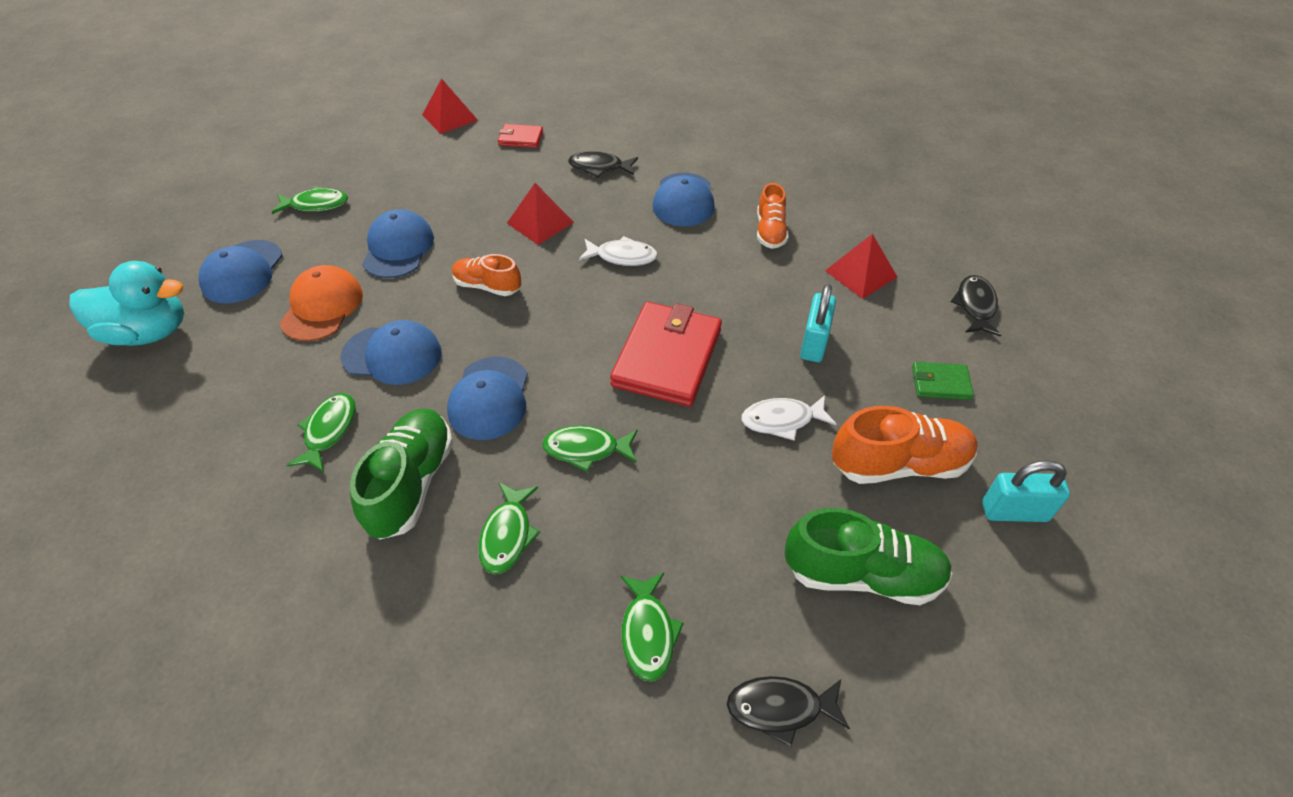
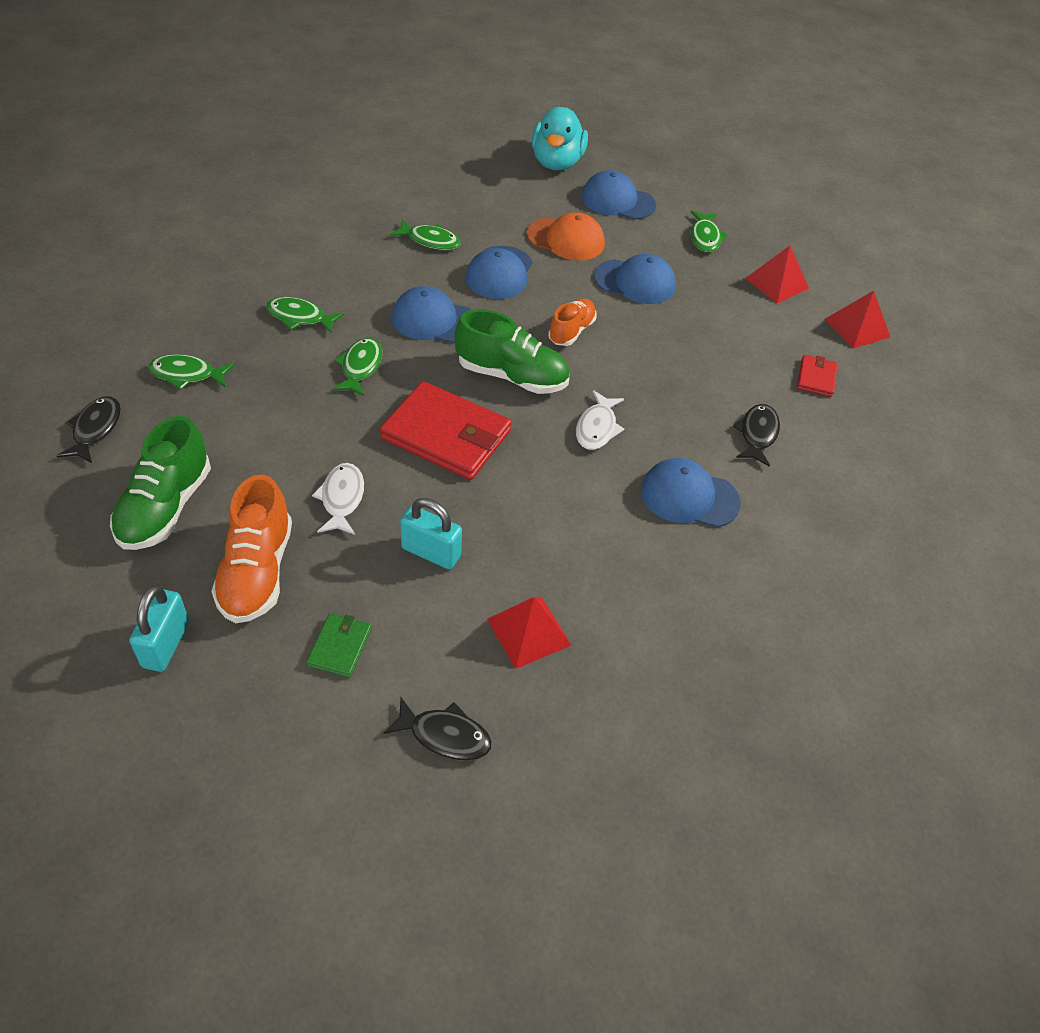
camera: 95 degrees right, 0 degrees up
green shoe [350,408,453,539] -> green shoe moved to [455,309,569,394]
red pyramid [507,183,574,245] -> red pyramid moved to [745,246,809,303]
orange shoe [757,183,788,249] -> none

